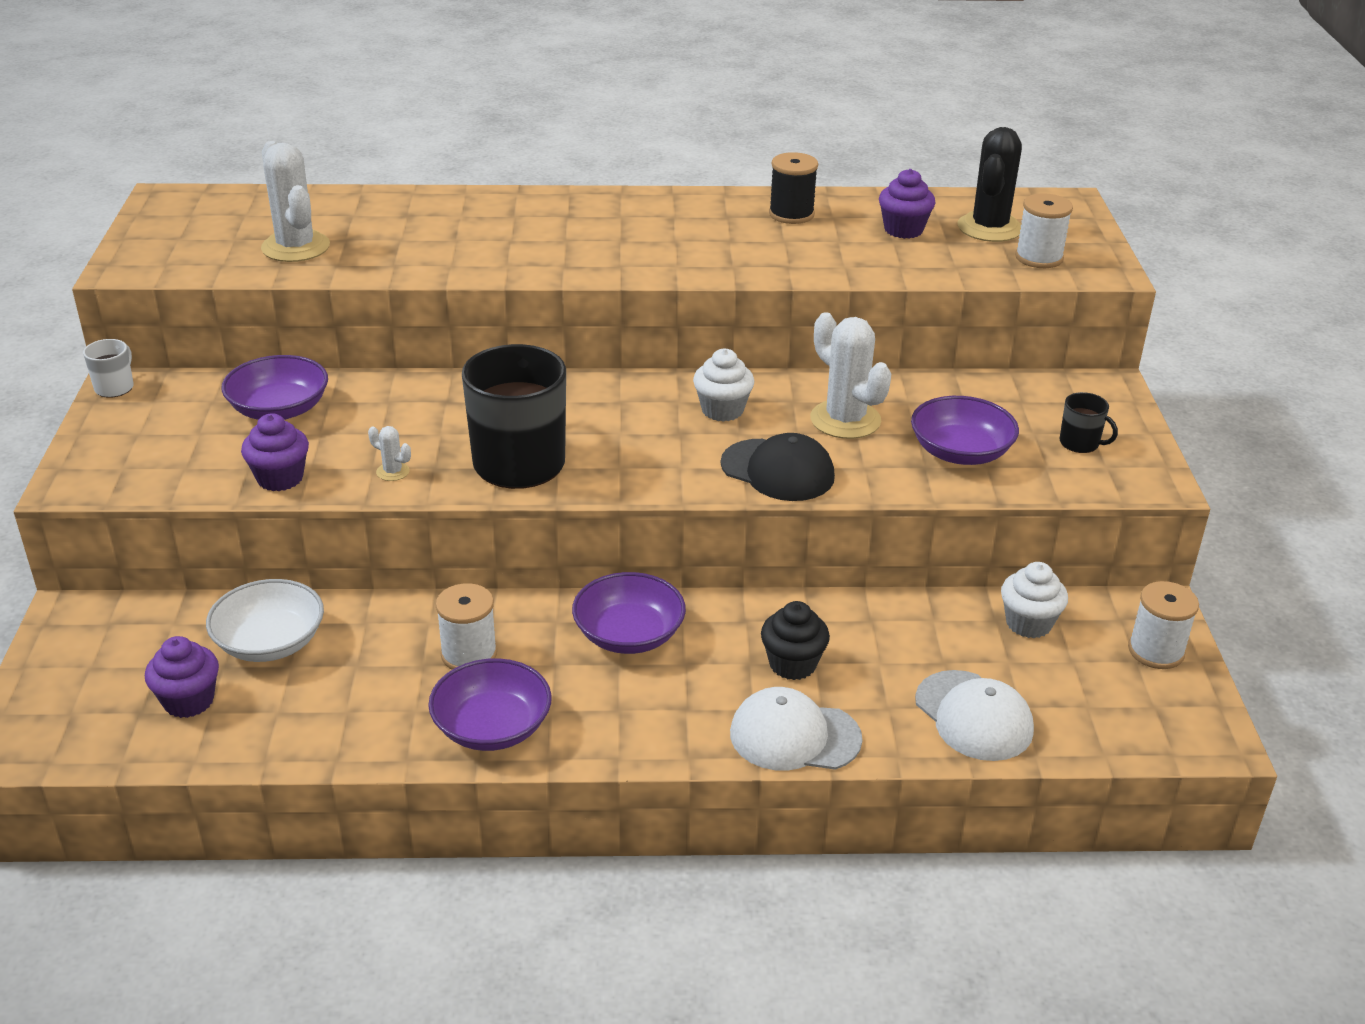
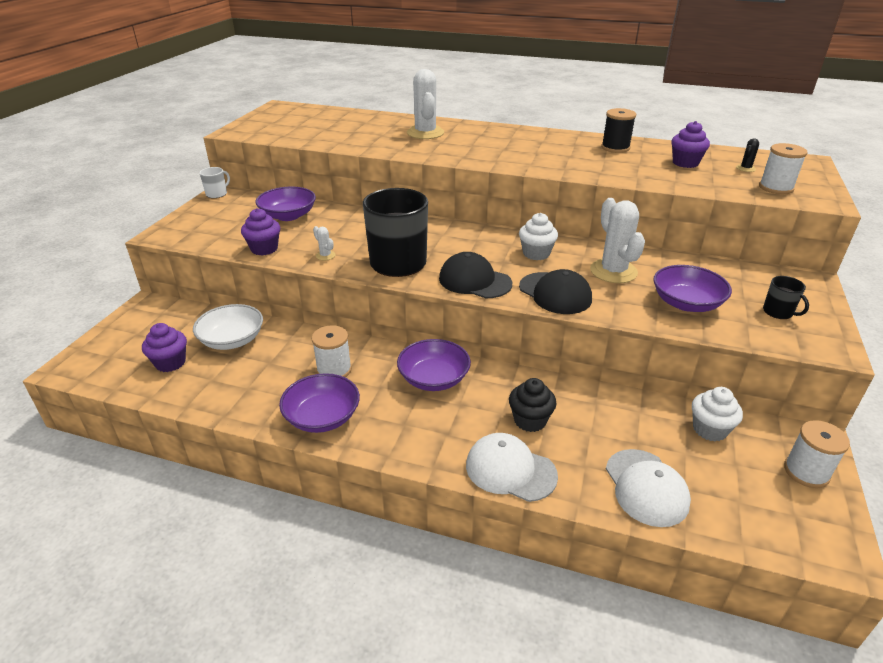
camera: 20 degrees right, 0 degrees up
white cactus [261,141,330,262] -> white cactus moved to [407,69,444,139]
black cactus [958,127,1022,242] -> black cactus [736,138,759,172], size x0.44
none -> black cap [439,252,512,298]

